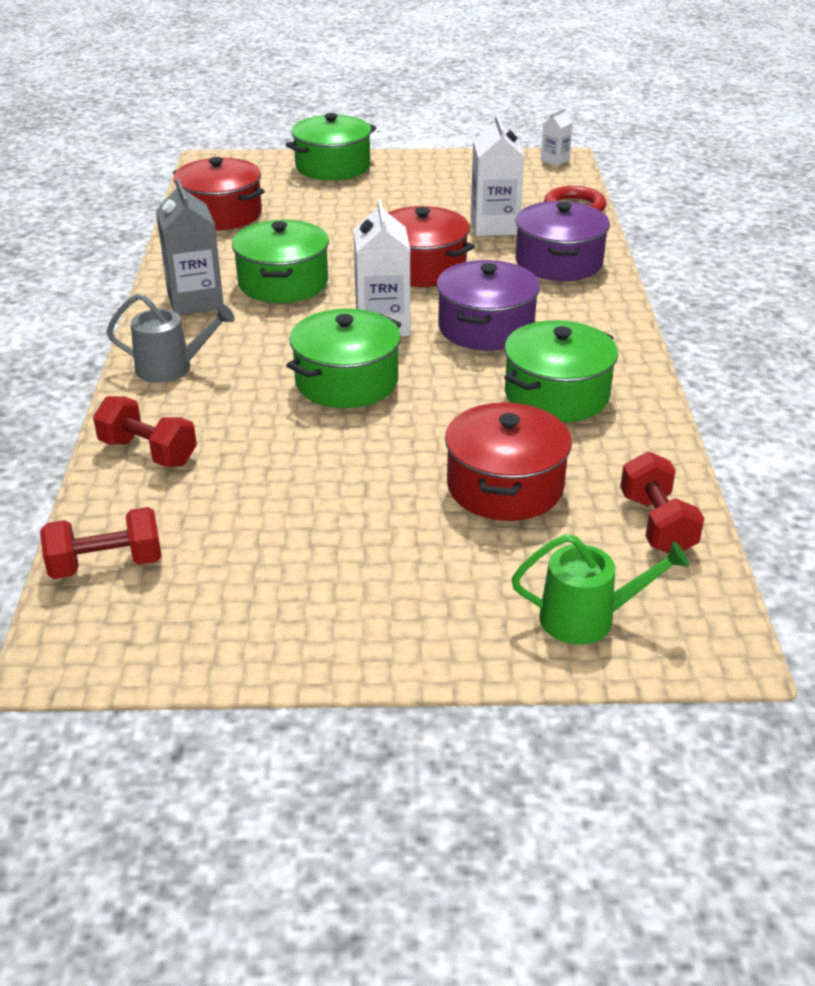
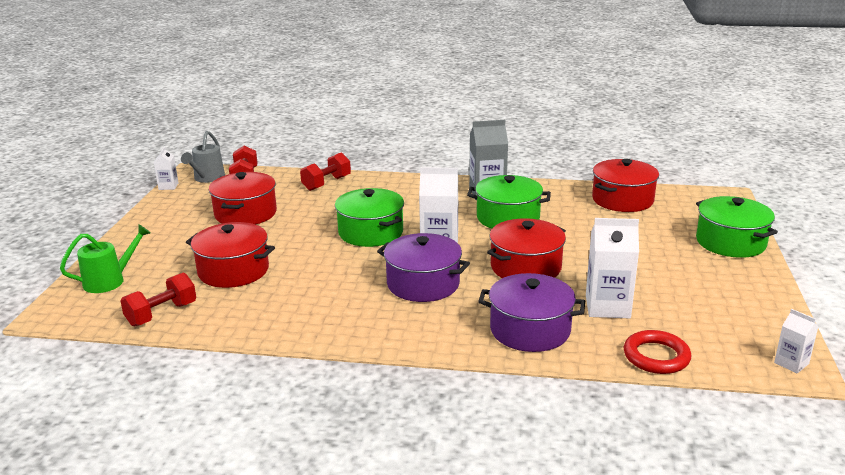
camera: 100 degrees right, 10 degrees down
grey watering can [106,294,235,383] -> grey watering can moved to [181,131,225,183]
green pot [504,320,618,422] -> none
green watering can [512,534,689,645] -> green watering can turned 135 degrees counterclockwise [60,224,150,293]
red dumbbell [620,451,704,553] -> red dumbbell turned 45 degrees counterclockwise [120,273,196,327]
none -> white carton [154,147,179,190]
none -> red pot [209,172,277,225]

